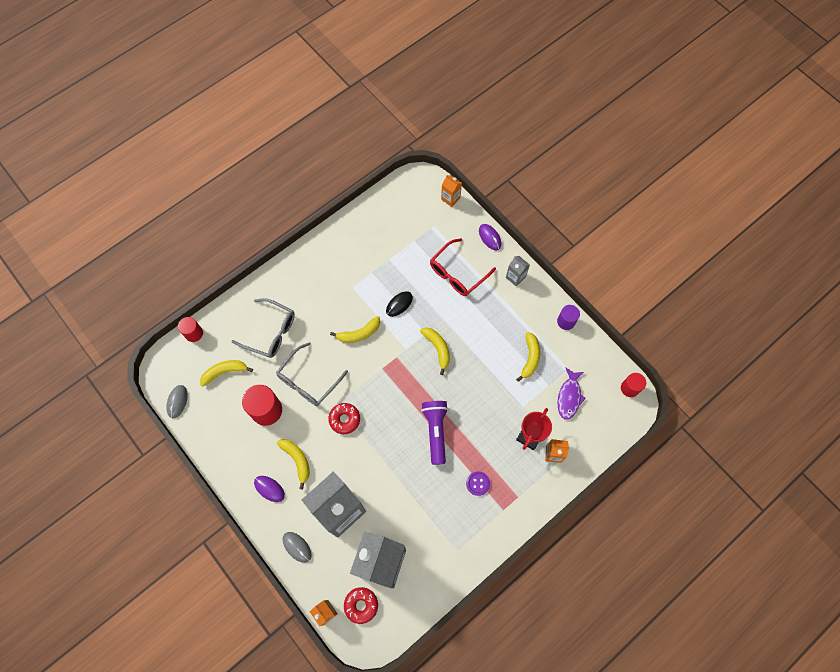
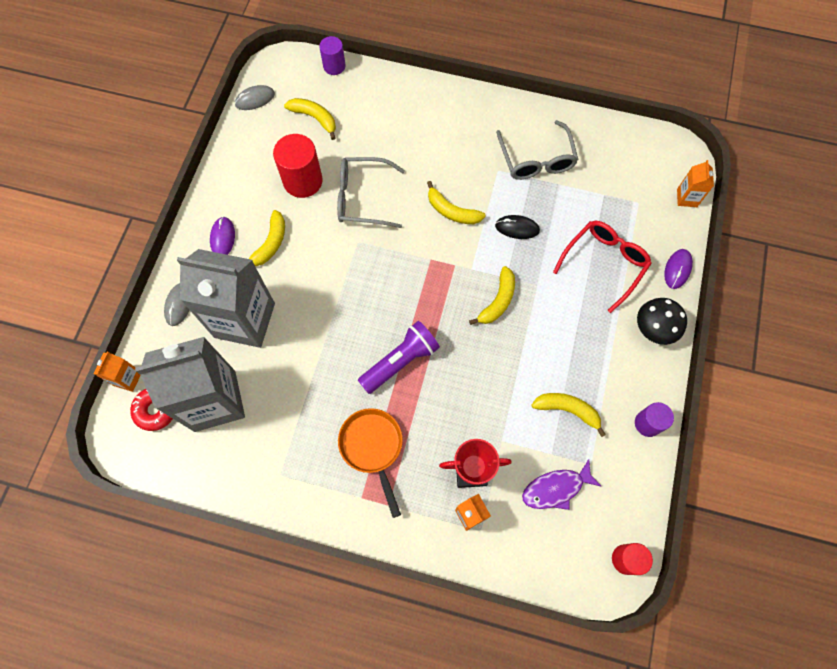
camera: 55 degrees right, 0 degrees up
red cylinder [178,317,203,342] -> purple cylinder [319,36,345,75]
grey glasses [231,298,295,358] -> grey glasses moved to [496,120,579,180]
red donut [328,403,360,434] -> none
red glasses [430,238,496,296] -> red glasses turned 120 degrees clockwise [553,221,652,313]
purple button [466,471,490,496] -> orange pan [338,408,403,518]
grey carton [506,256,530,287] -> black mushroom [637,298,687,345]
yellow banana [516,332,540,382] -> yellow banana turned 135 degrees counterclockwise [531,393,606,437]

